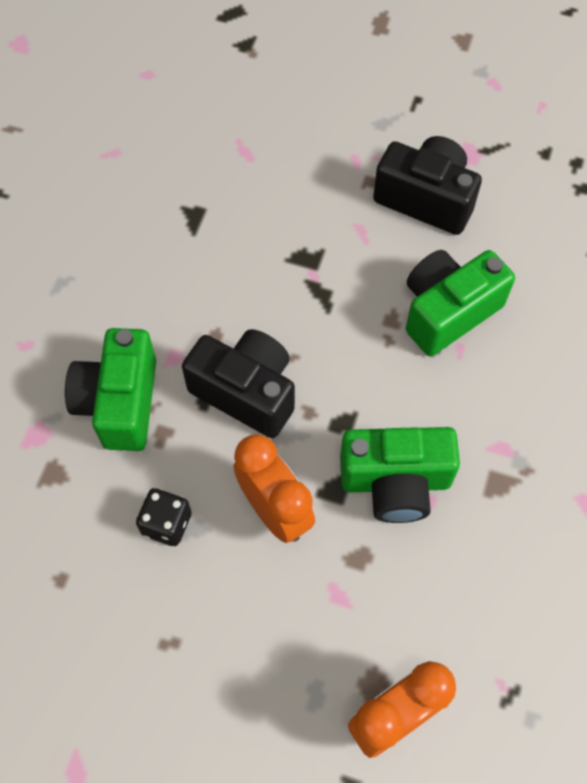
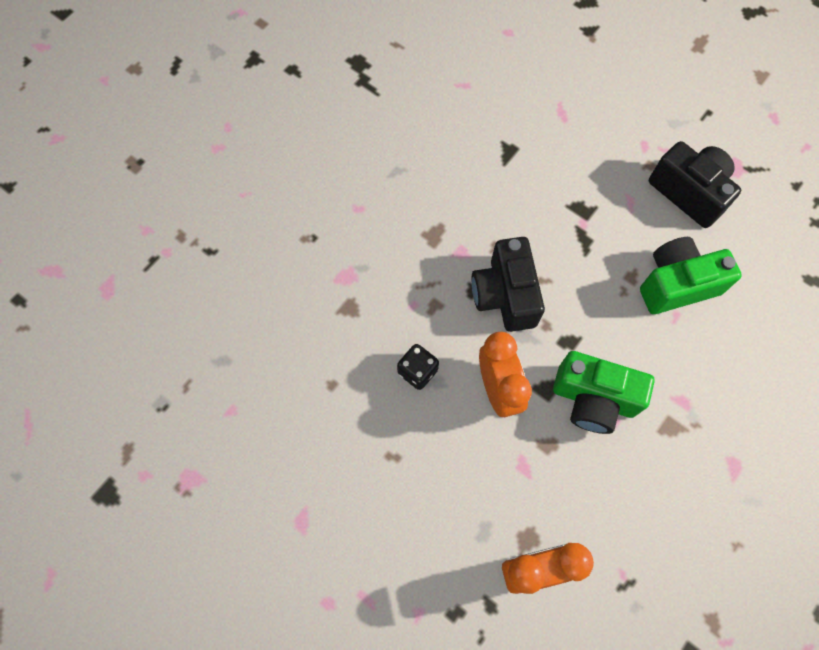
camera: 20 degrees right, 5 degrees up
green camera [65,328,156,451] -> none
black camera [182,329,295,438] -> black camera turned 150 degrees counterclockwise [472,237,545,332]

